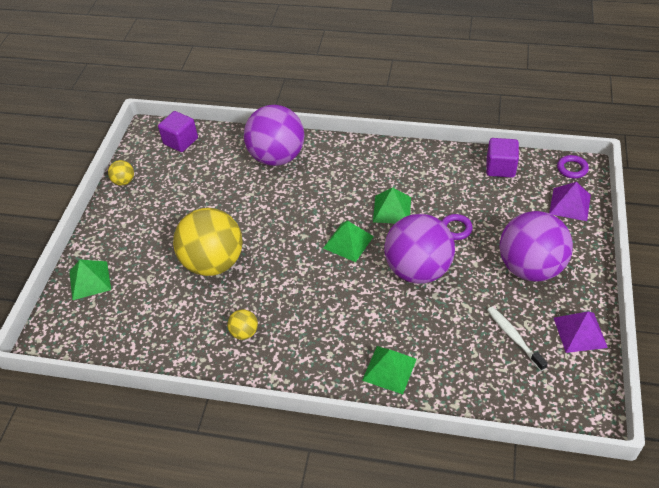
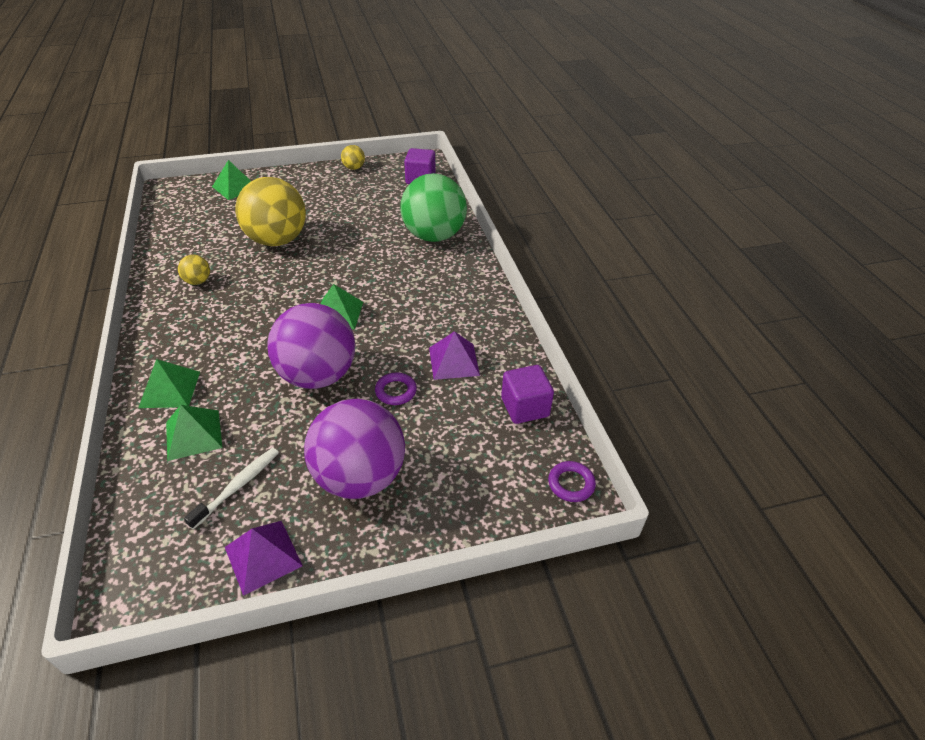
camera: 60 degrees right, 5 degrees down
purple ball [244,105,305,166] -> green ball [400,173,467,242]
green pyramid [373,187,411,223] -> green pyramid moved to [166,405,223,461]
purple pyramid [549,182,591,221] -> purple pyramid moved to [429,331,480,380]

